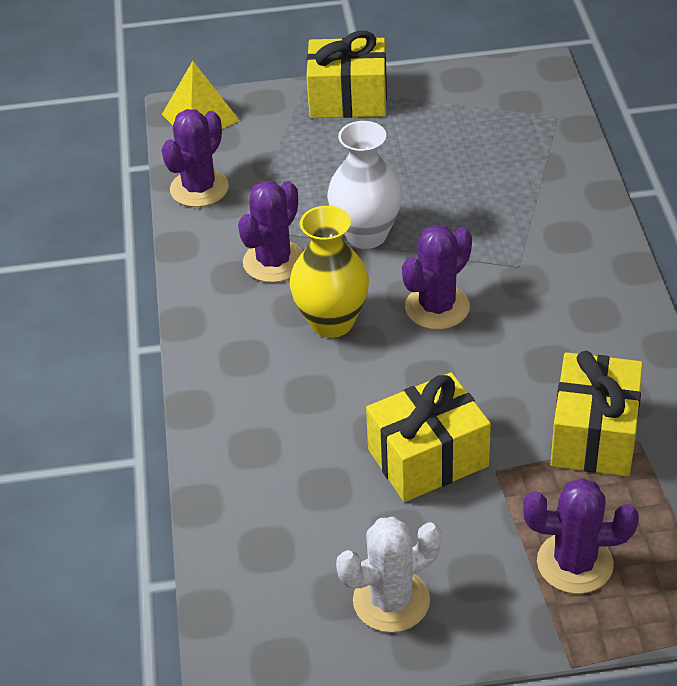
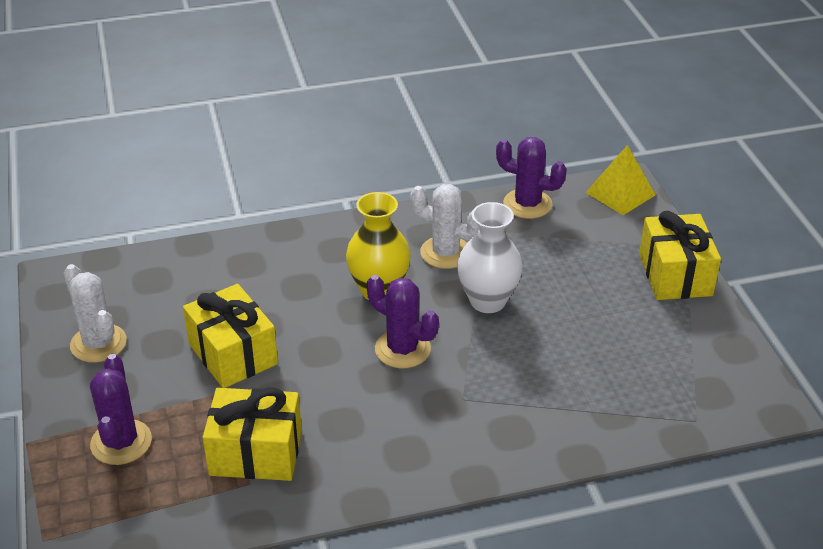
camera: 80 degrees right, 5 degrees down
purple cactus [238,181,303,283] -> white cactus [411,184,480,269]

